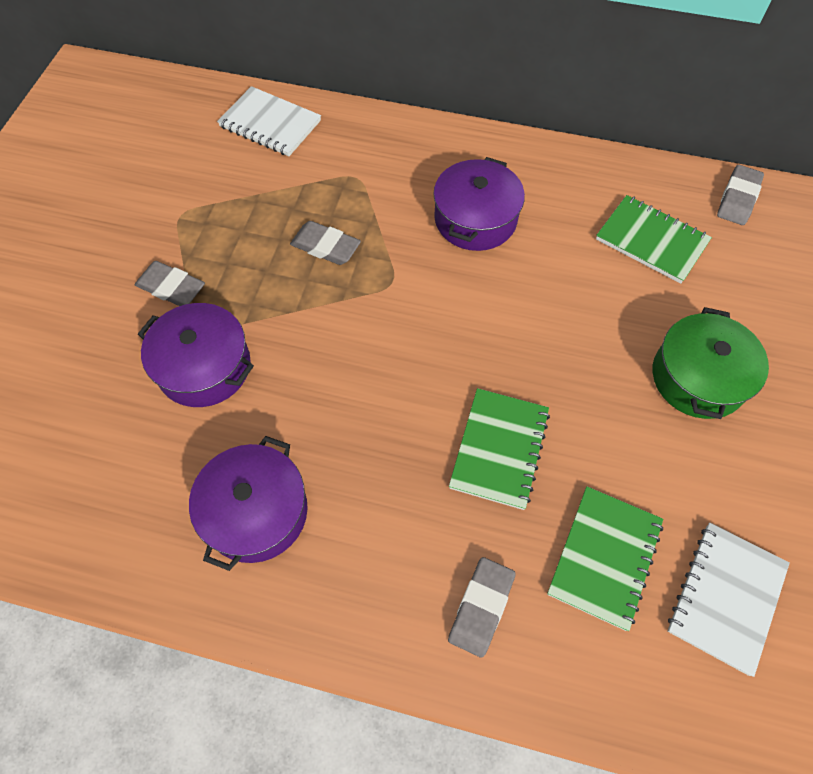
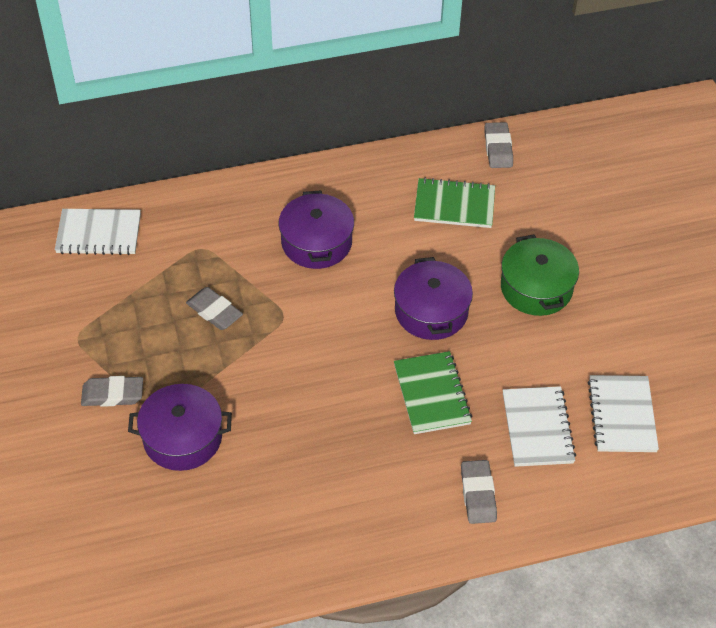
camera: 30 degrees left, 10 degrees down
purple pot [189,436,308,571] -> purple pot moved to [394,257,473,340]
grey eraser [290,221,361,265] -> grey eraser turned 45 degrees clockwise [186,287,243,330]
green notebook [547,486,663,631] -> white notebook [503,386,576,467]

